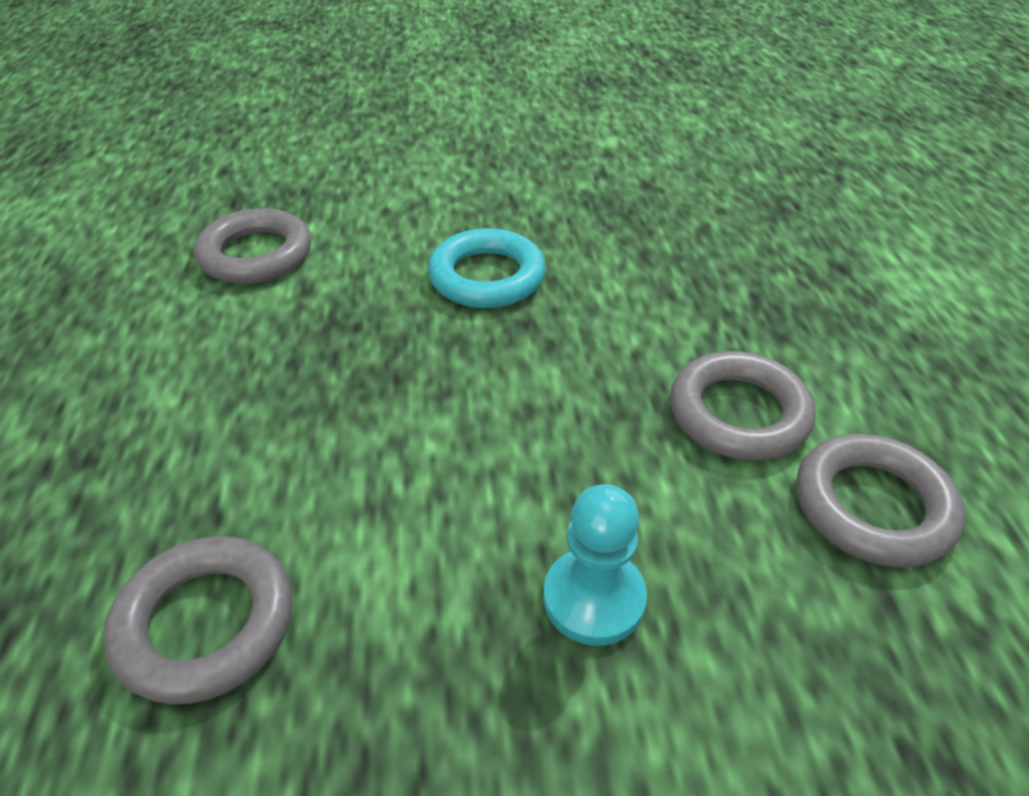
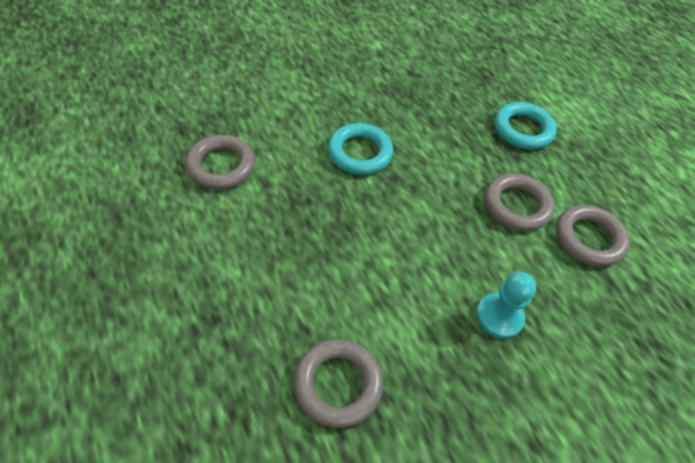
camera: 25 degrees left, 10 degrees up
none -> turquoise ring [495,102,557,149]

